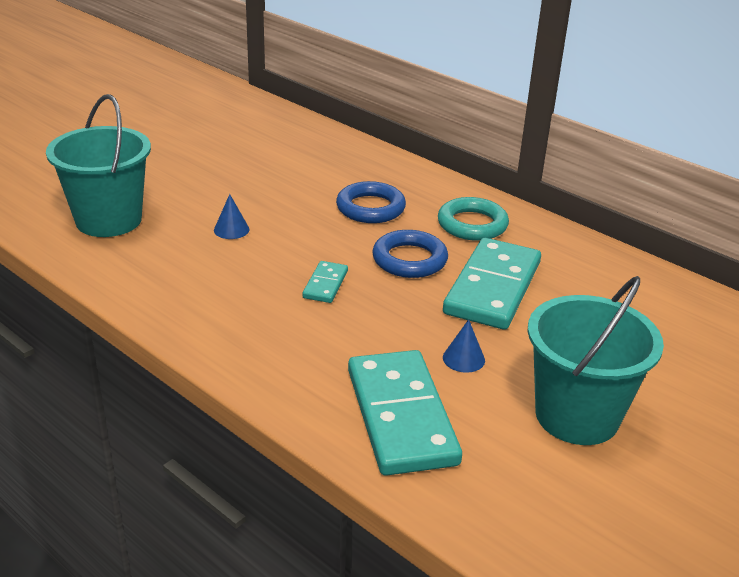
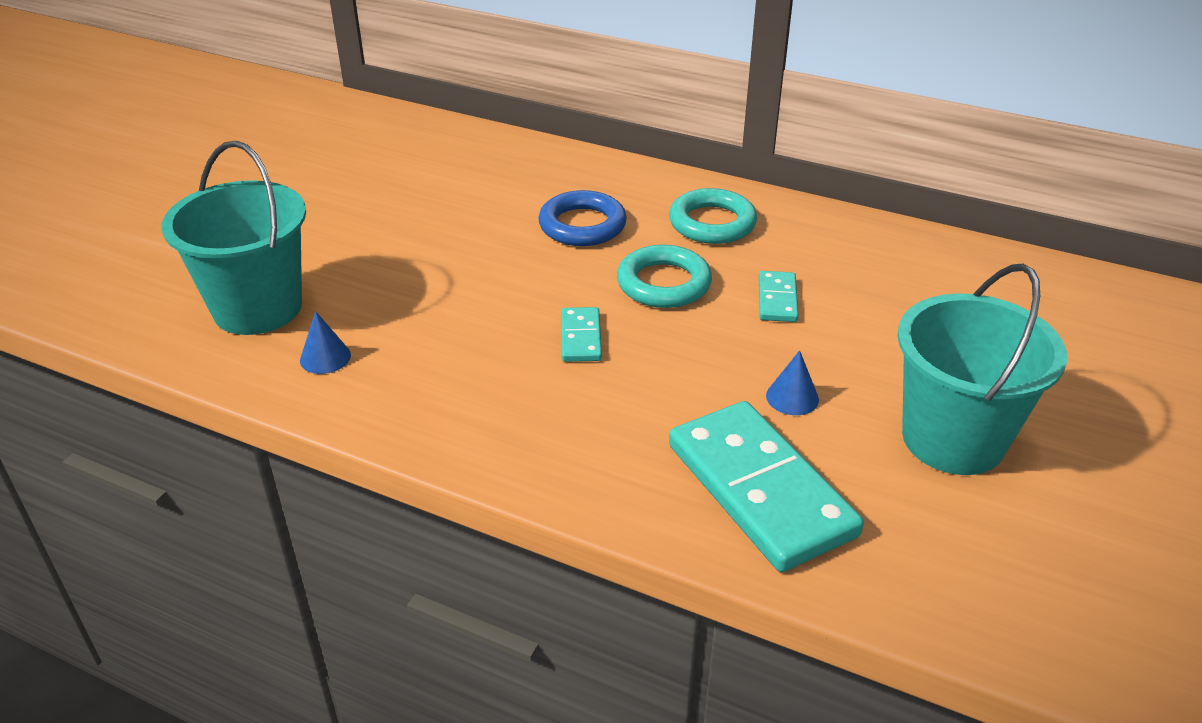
camera: 15 degrees left, 5 degrees up
blue cone [214,194,249,239] -> blue cone moved to [300,311,351,374]
blue ring [372,230,448,278] -> turquoise ring [617,245,712,308]
turquoise domino [443,238,541,330] -> turquoise domino [759,271,799,322], size x0.46

